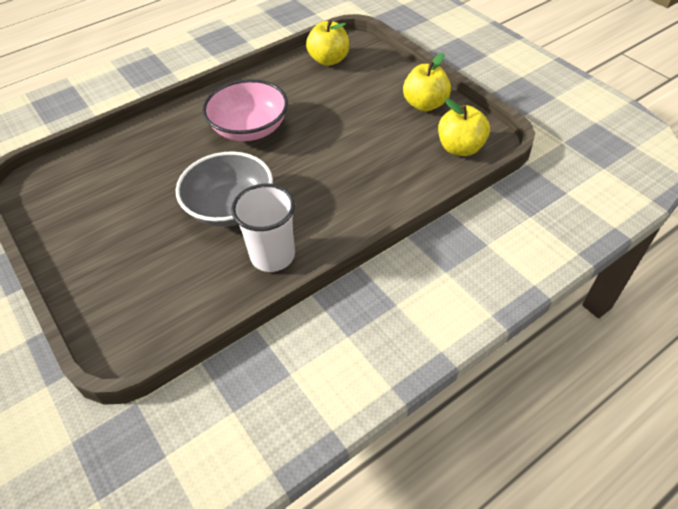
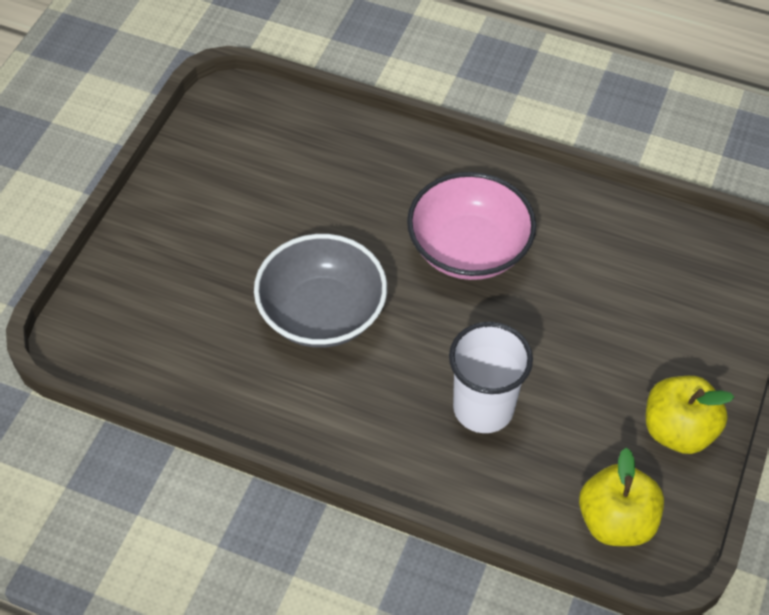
camera: 55 degrees right, 5 degrees up
white cup [231,184,295,272] -> white cup moved to [449,322,533,433]
yellow apple [306,20,349,66] -> none

